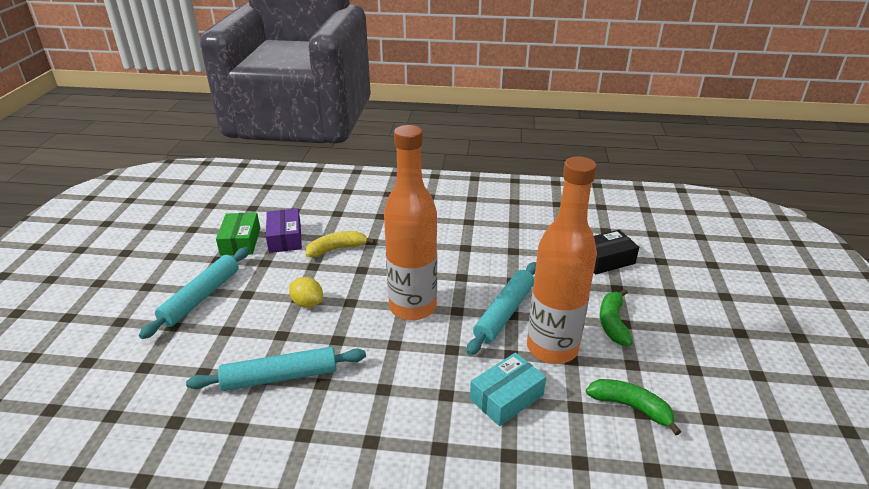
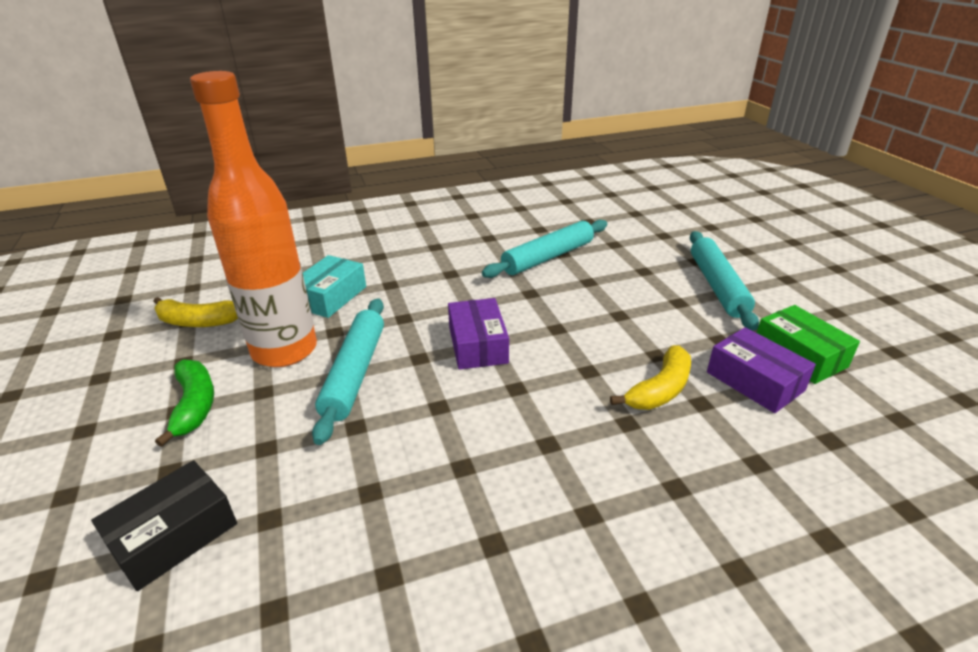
camera: 155 degrees right, 0 degrees up
yellow lemon [289,277,323,308] -> none
orange bottle [384,125,437,321] -> purple box [448,298,509,370]
green banana [586,379,681,435] -> yellow banana [153,297,238,327]

